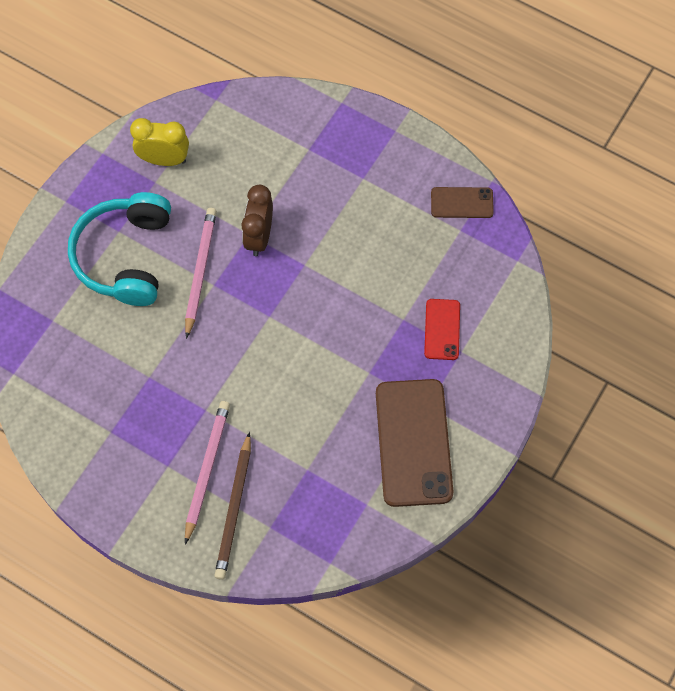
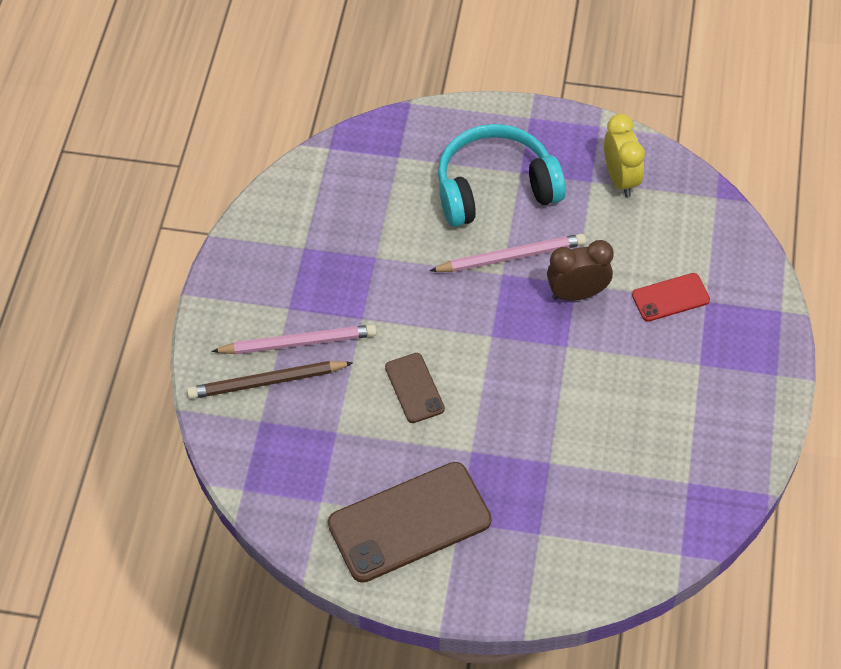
camera: 70 degrees right, 10 degrees down
red phone [424,299,460,360] -> red phone moved to [632,273,710,322]
brown phone [431,187,494,218] -> brown phone moved to [385,353,445,423]

